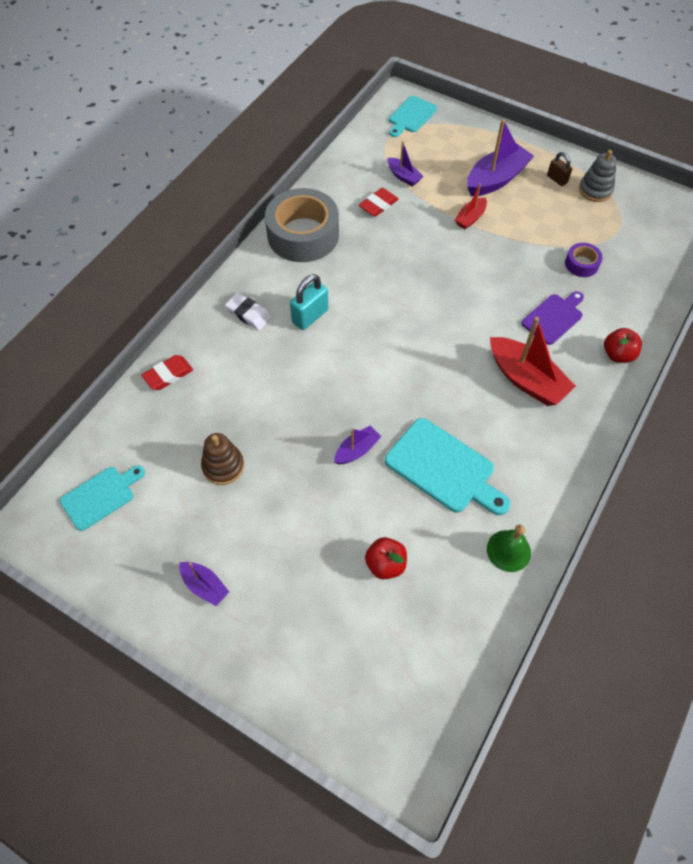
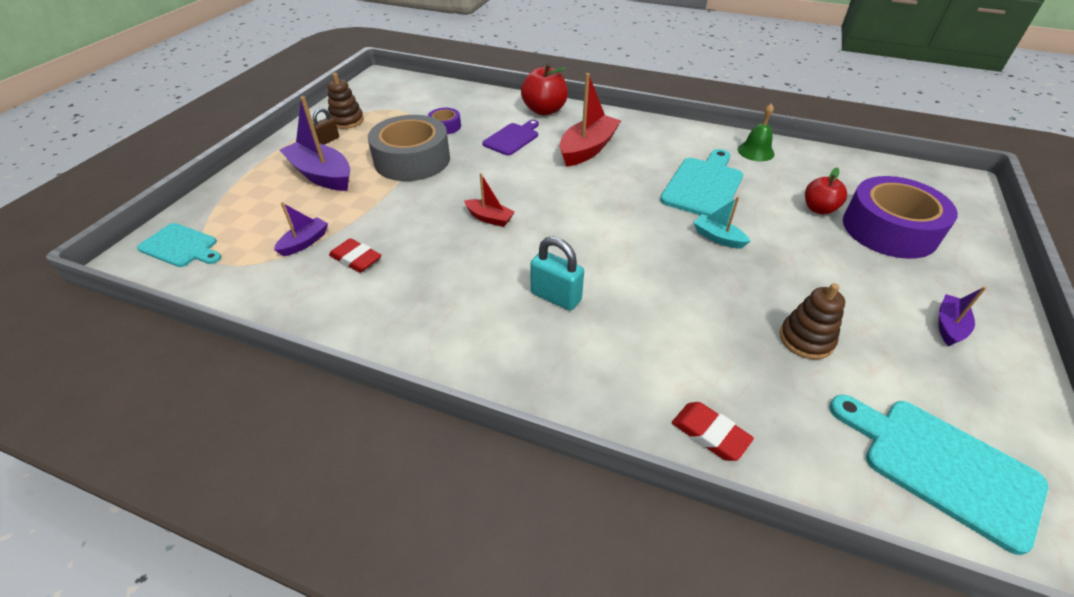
camera: 100 degrees left, 15 degrees down
turquoise cutting board [60,465,145,531] -> turquoise cutting board [829,394,1049,555], size x1.54
white eraser [225,293,272,330] -> none
grey tape [265,188,339,262] -> grey tape moved to [368,115,450,181]
purple boat [334,426,381,464] -> turquoise boat [693,197,750,249]
red boat [455,183,487,229] -> red boat moved to [464,173,515,227]
purple cutting board [521,291,584,345] -> purple cutting board turned 90 degrees clockwise [482,120,539,155]
grey stacking toy [579,150,617,202] -> brown stacking toy [328,73,364,129]
red apple [604,328,642,363] -> red apple [521,64,568,115], size x1.54
none -> purple tape [843,176,958,259]

